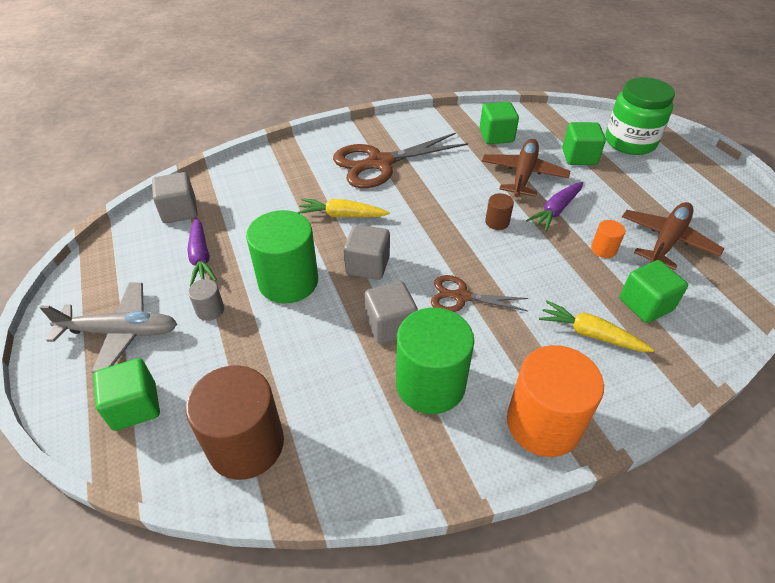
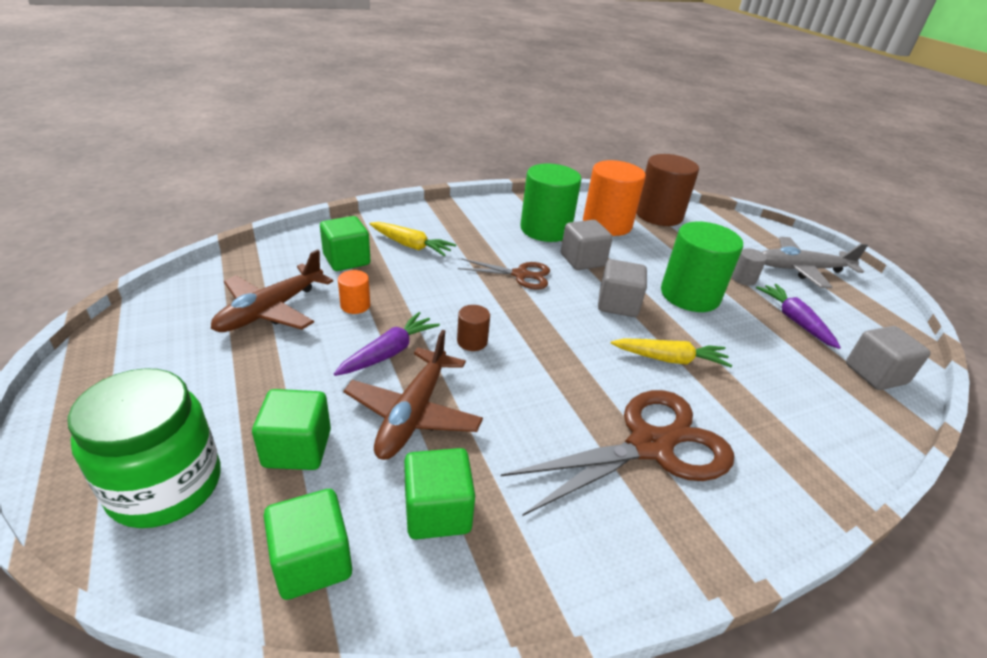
camera: 175 degrees right, 10 degrees down
green cube [93,358,160,431] -> green cube moved to [264,489,352,600]
orange cylinder [507,345,604,457] -> orange cylinder moved to [583,160,646,236]

